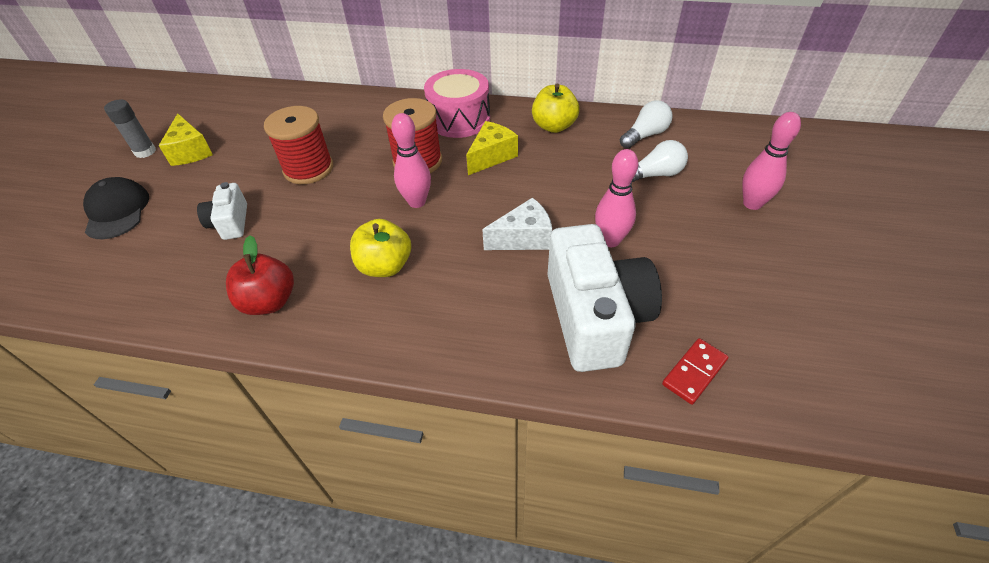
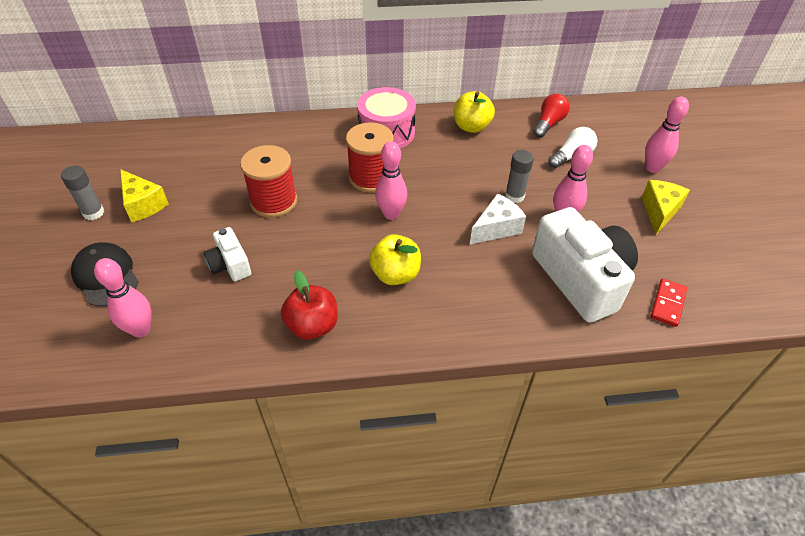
camera: 20 degrees left, 0 degrees up
yellow cheese [466,121,518,175] -> yellow cheese moved to [642,180,690,235]
white light bulb [620,100,673,149] -> red light bulb [533,94,570,138]
none -> pink bowling pin [94,258,152,338]
none -> grey glue stick [505,150,534,203]

